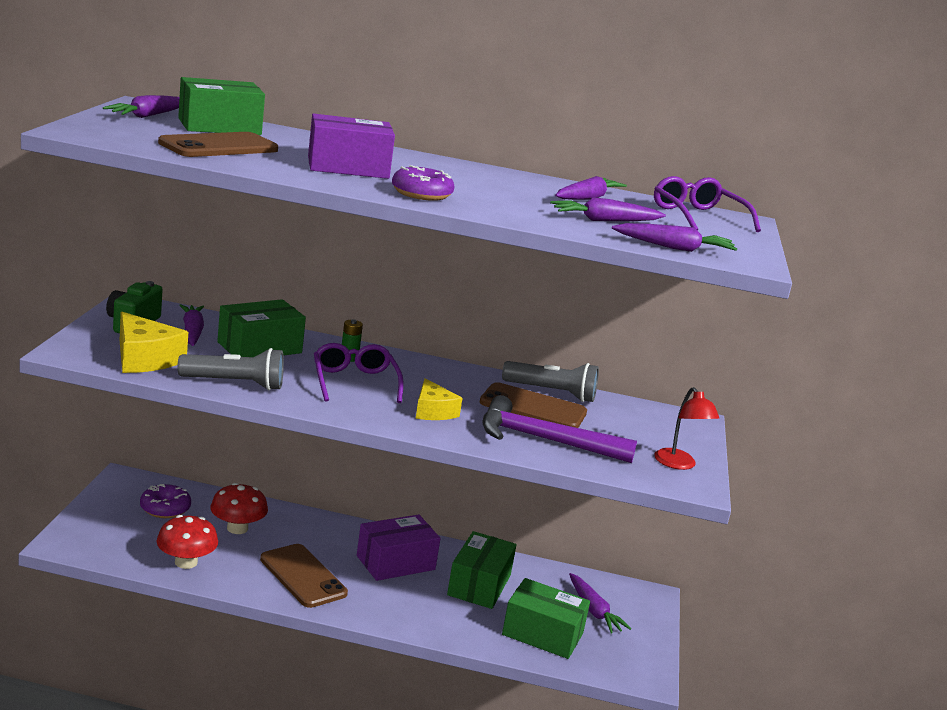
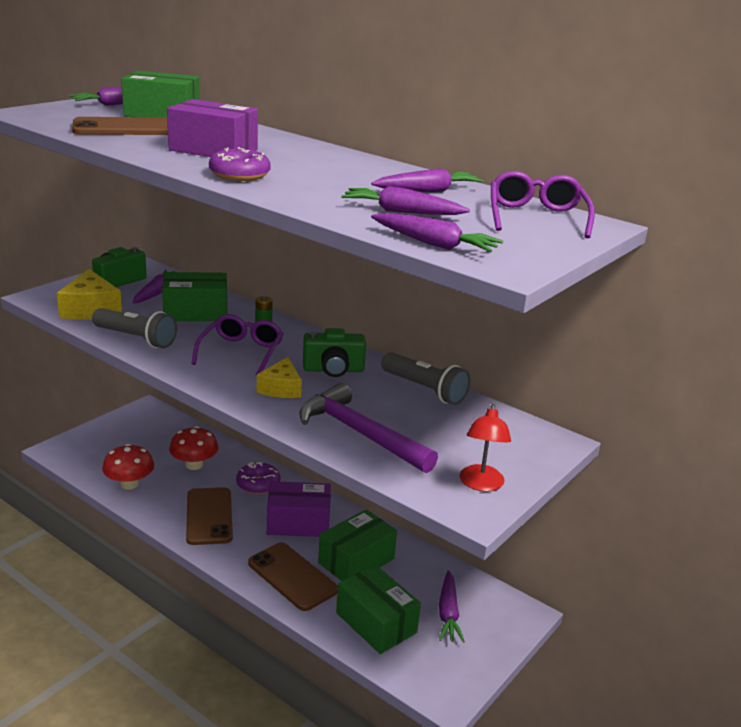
camera: 30 degrees right, 5 degrees up
purple donut [140,484,191,518] -> purple donut moved to [236,462,280,494]
brown phone [480,382,587,428] -> brown phone moved to [248,543,338,611]
none -> green camera [303,328,366,377]

